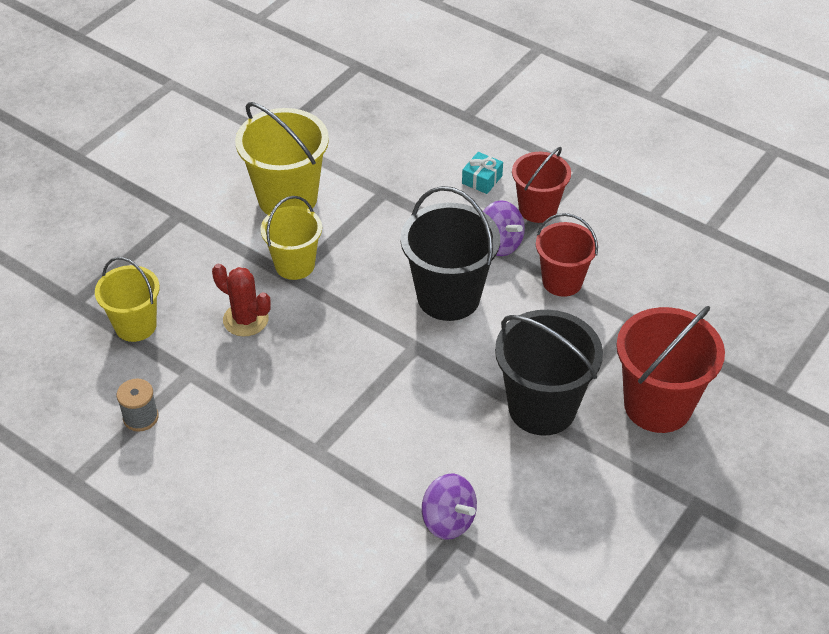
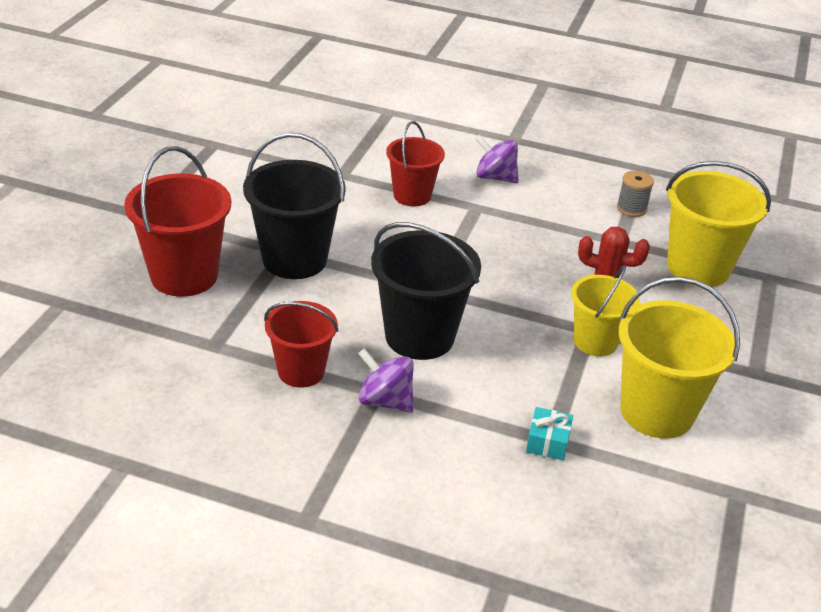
camera: 160 degrees right, 10 degrees down
yellow bucket [95,257,160,342] -> yellow bucket [666,161,771,287], size x1.56
purple spinning top [422,473,477,540] -> purple spinning top moved to [475,135,519,183]
turquoise gift [462,152,503,194] -> turquoise gift moved to [526,407,573,461]
red bucket [512,147,571,223] -> red bucket moved to [386,121,445,206]

